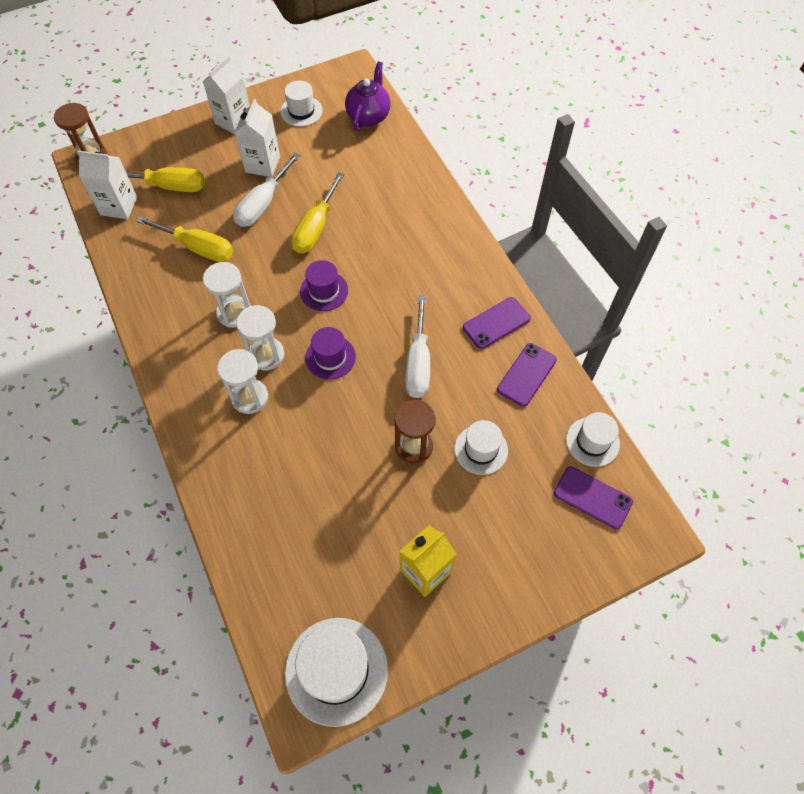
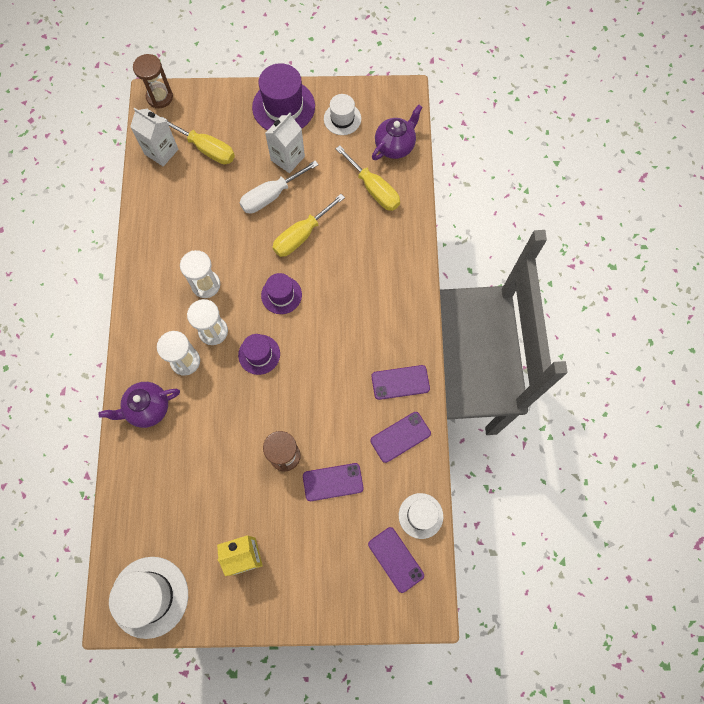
camera: 25 degrees right, 10 degrees up
yellow screwdriver [136,216,233,262] -> yellow screwdriver moved to [336,145,400,211]
white carton [203,56,250,135] -> purple hat [252,63,315,130]
white screwdriver [405,295,430,398] -> none
white hat [454,420,508,475] -> purple phone [303,463,363,501]
none -> purple teapot [98,382,180,428]

